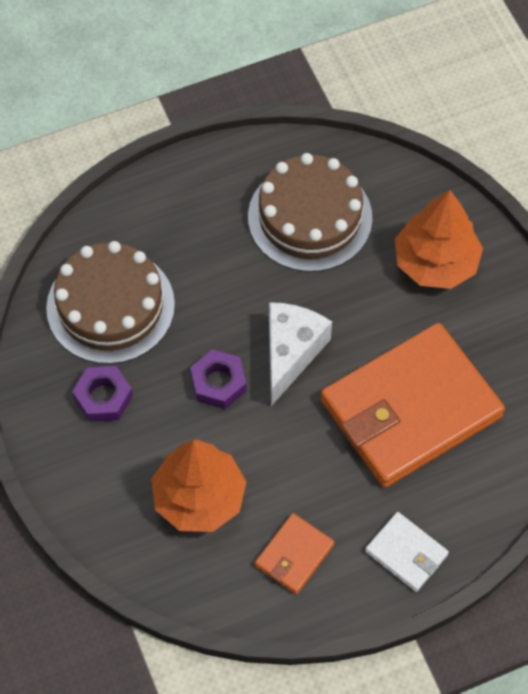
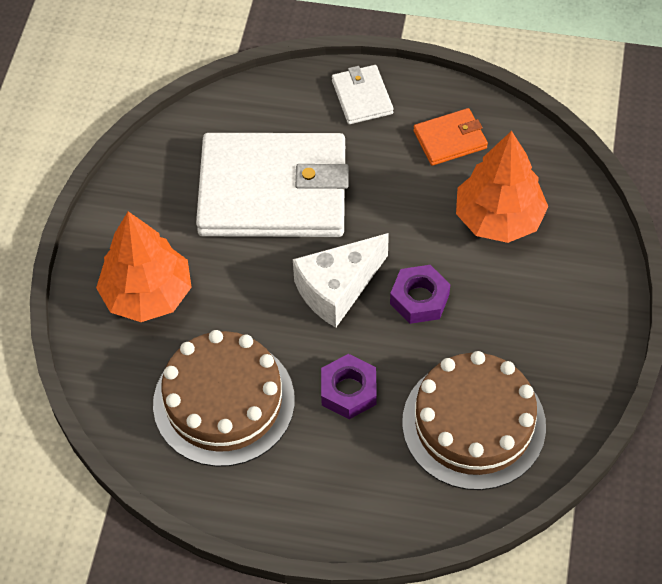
camera: 145 degrees left, 5 degrees down
purple nut [72,366,133,422] -> purple nut moved to [321,354,377,419]
orange wallet [320,323,505,488] -> white wallet [196,133,349,237]

